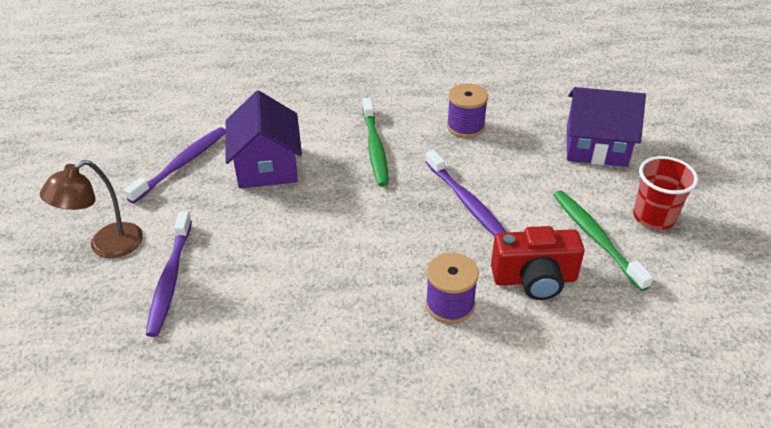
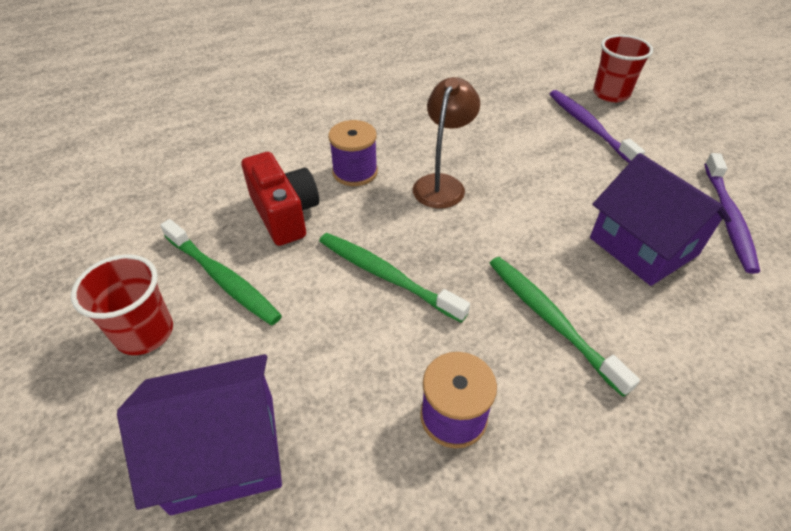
camera: 155 degrees right, 5 degrees up
brown lamp [40,160,143,258] -> brown lamp moved to [413,77,480,209]
purple toothbrush [426,150,506,236] -> green toothbrush [319,233,470,323]
red camera [491,226,584,300] -> red camera turned 90 degrees clockwise [241,152,319,246]
none -> red cup [593,35,653,102]

